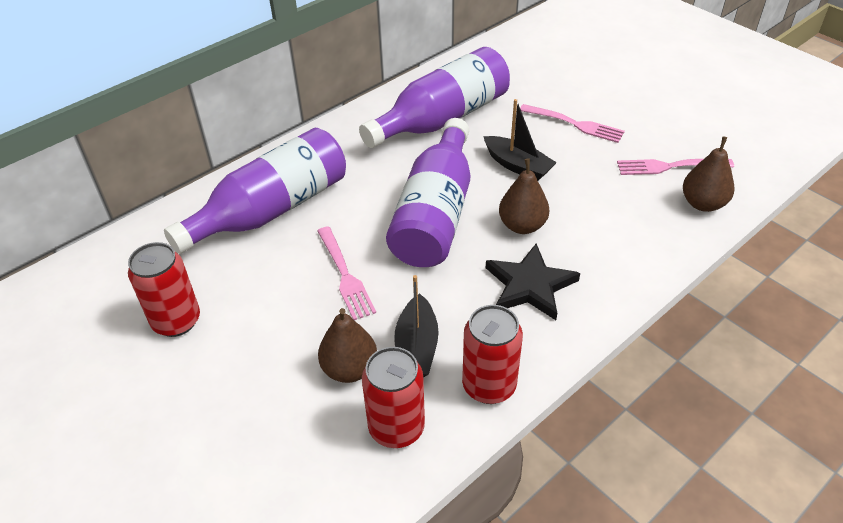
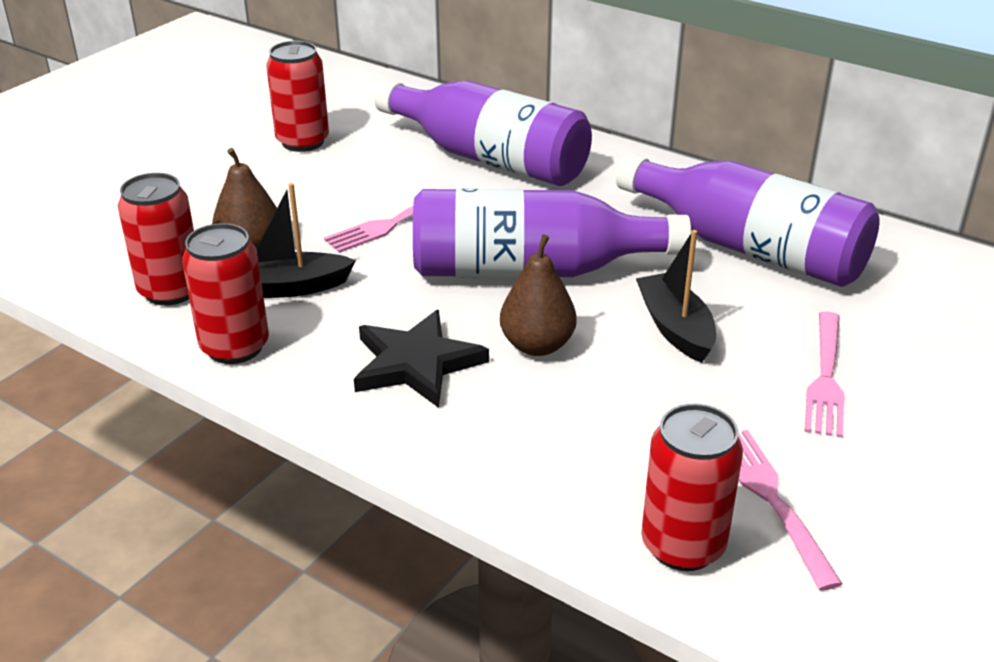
camera: 75 degrees right, 10 degrees down
black boat [483,99,557,181] -> black boat turned 135 degrees clockwise [636,230,716,363]
brown pear [683,136,735,212] -> red can [641,404,743,571]

